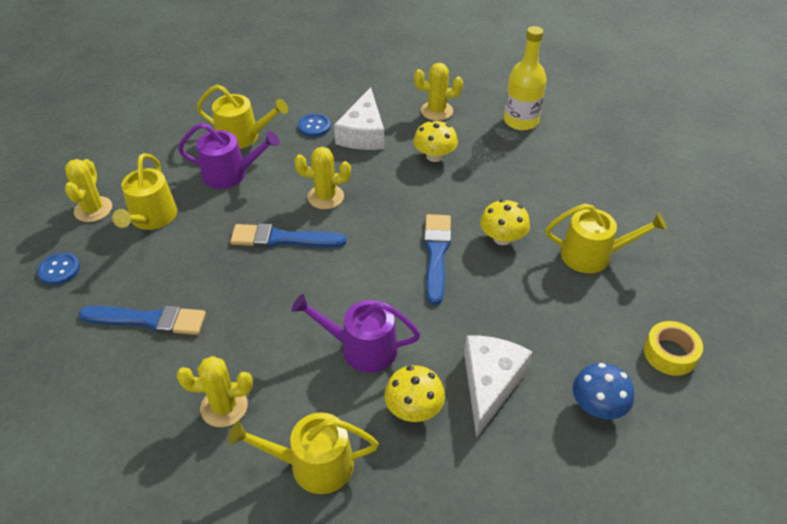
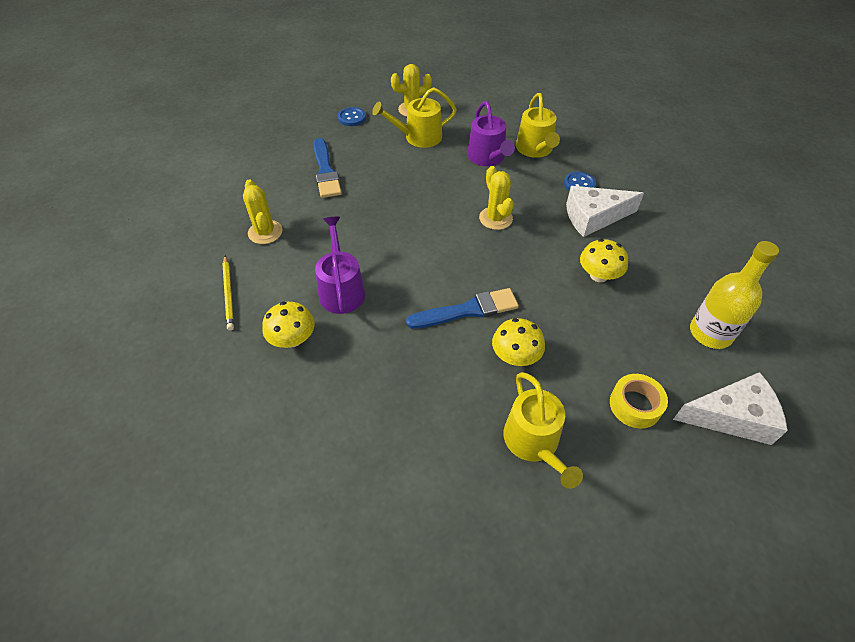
camera: 70 degrees right, 5 degrees up
yellow watering can [228,412,378,494] -> yellow pencil [222,255,234,330]
blue brush [230,223,347,248] -> none
yellow cactus [414,63,463,121] -> none
white cheese [464,335,533,438] -> white cheese moved to [673,372,788,445]
blue mushroom [573,363,634,419] -> none
yellow tape [644,321,703,376] -> yellow tape moved to [610,374,668,428]

